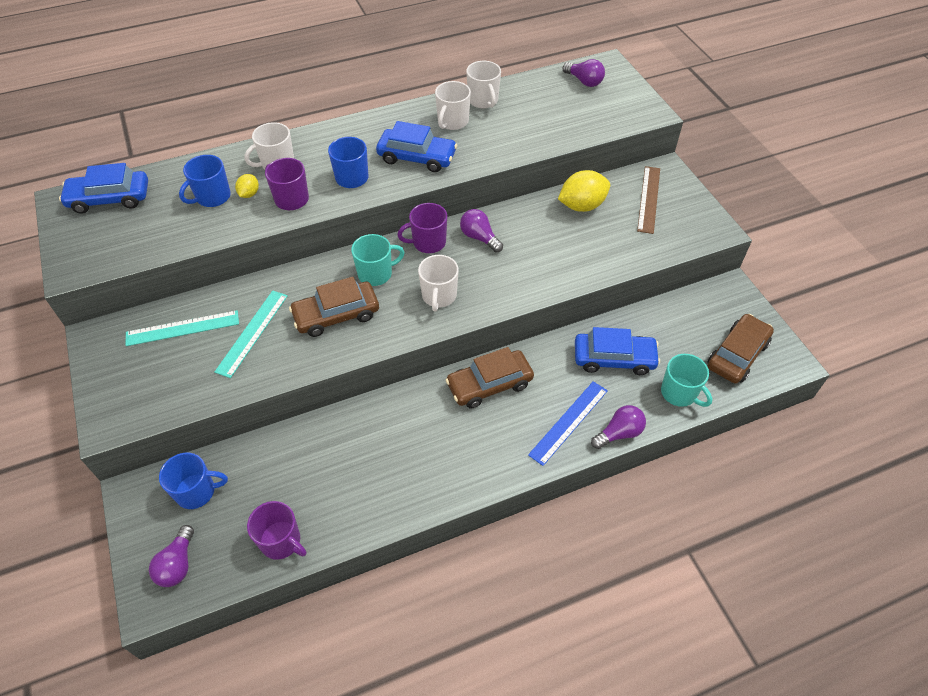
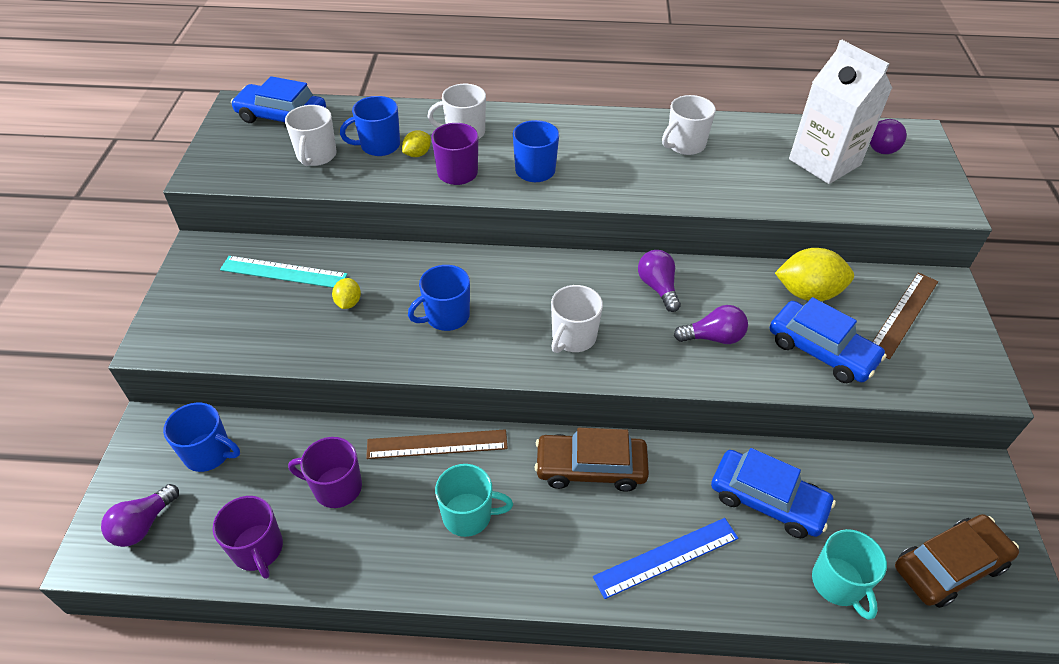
camera: 25 degrees right, 5 degrees down
turquoise ruler [214,290,288,378] -> yellow lemon [332,278,361,309]
brown car [289,277,379,337] -> blue mug [408,265,470,331]
turquoise mug [351,234,405,286] -> turquoise mug moved to [435,464,513,537]
blue car [376,121,457,172] -> blue car moved to [770,297,887,383]
purple mug [397,203,447,253] -> purple mug moved to [288,437,362,508]
white mug [466,61,501,108] -> white mug moved to [285,105,337,166]
purple light bulb [591,405,646,449] -> purple light bulb moved to [674,305,748,344]
none -> brown ruler [366,429,508,459]
none -> white carton [789,39,892,184]

